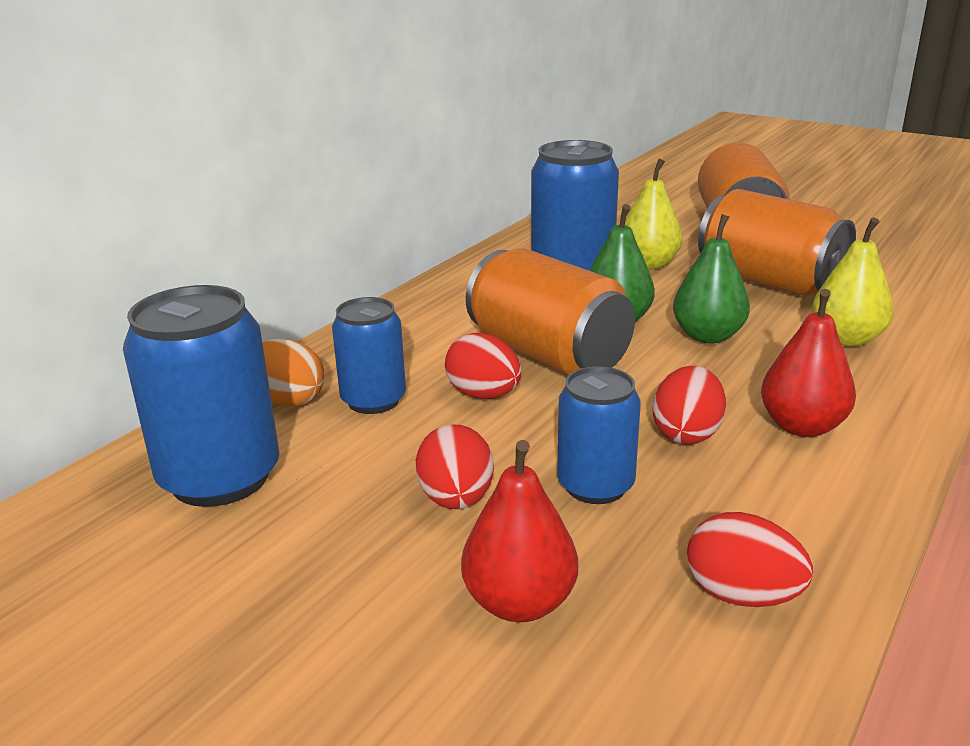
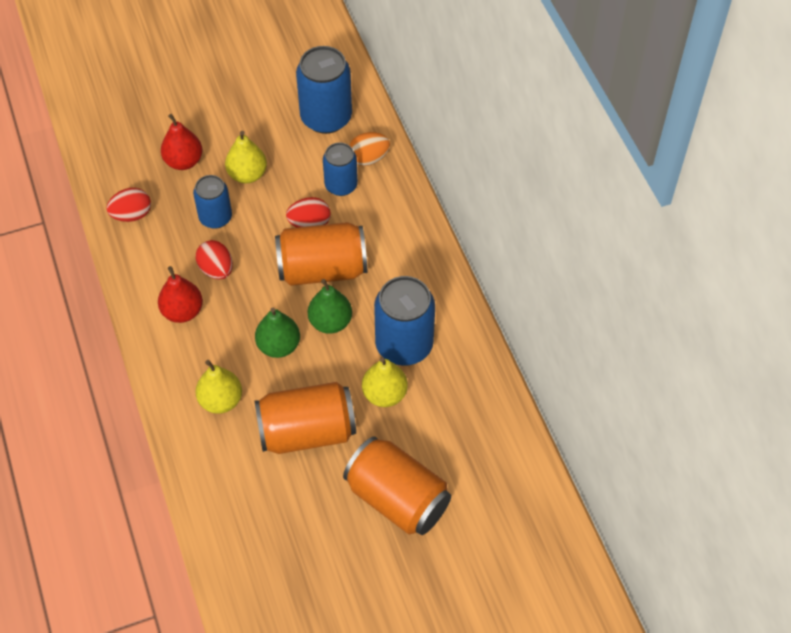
camera: 125 degrees right, 30 degrees up
red egg [416,424,494,509] -> yellow pear [225,131,267,183]

